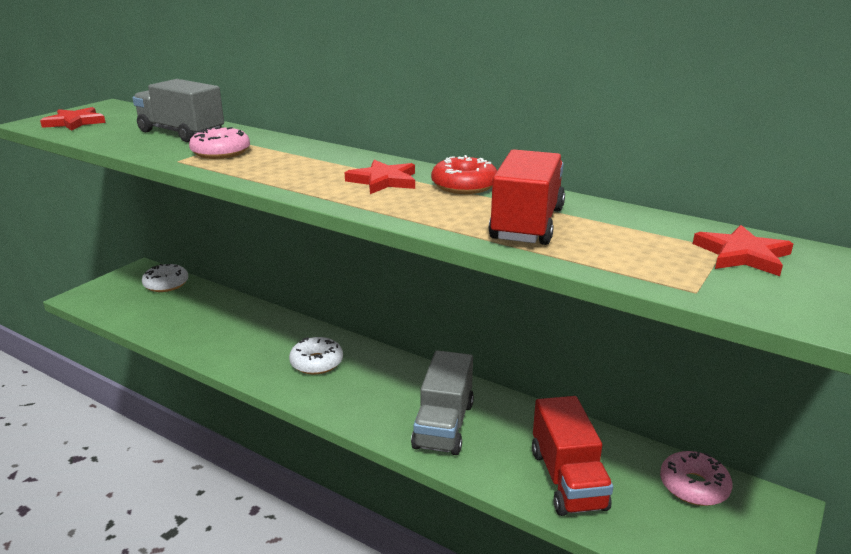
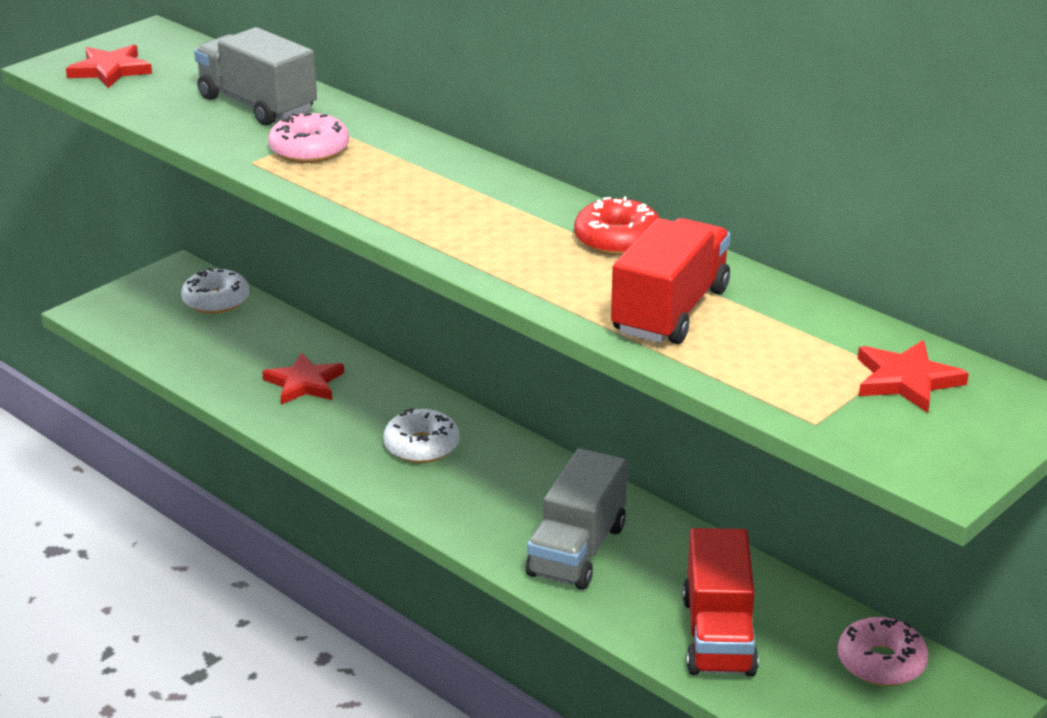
camera: 10 degrees right, 5 degrees up
red star [345,160,415,194] -> red star moved to [262,352,344,405]

